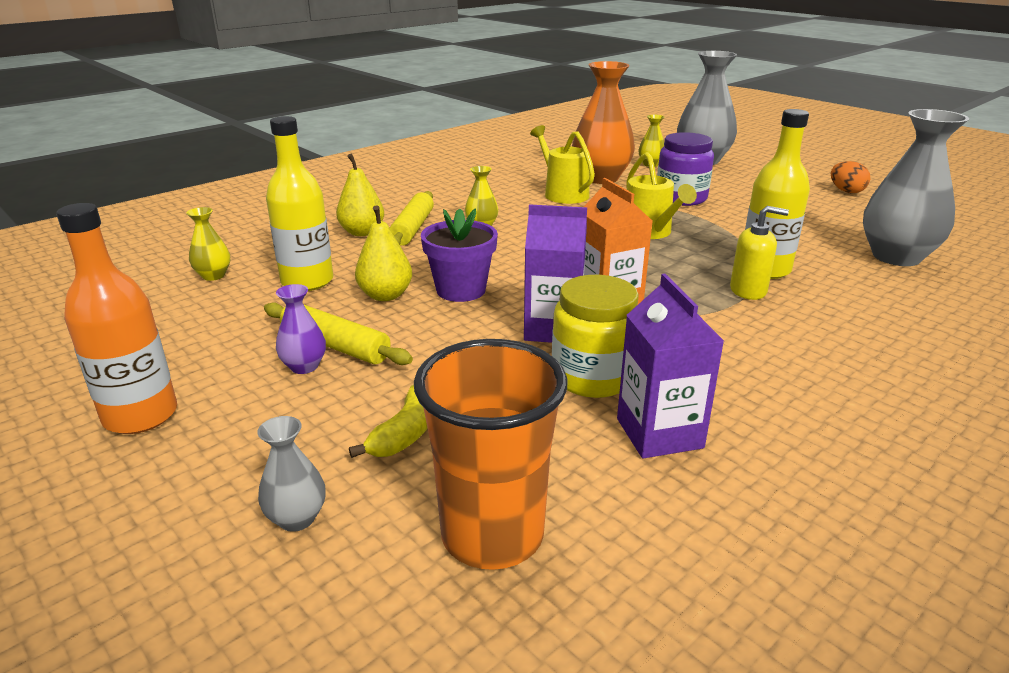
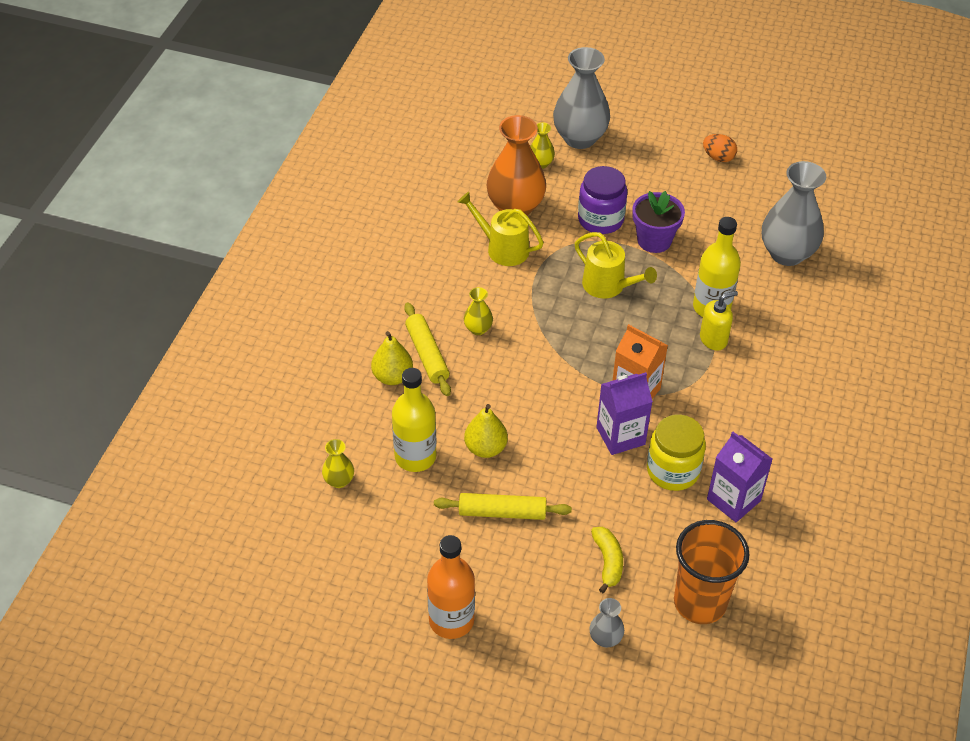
camera: 30 degrees left, 20 degrees up
purple vase [276,284,326,374] -> none
purple flower pot [421,208,498,302] -> purple flower pot moved to [632,191,685,253]

